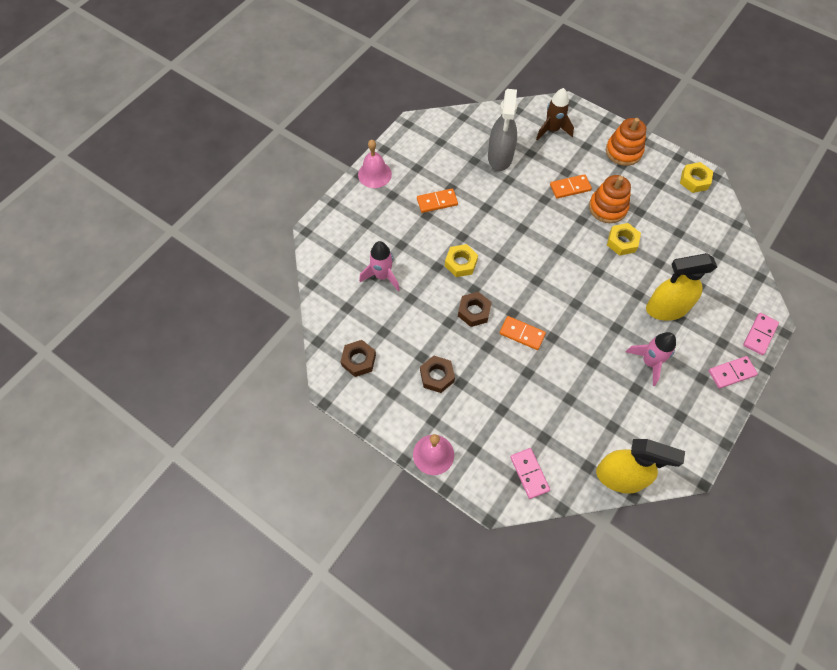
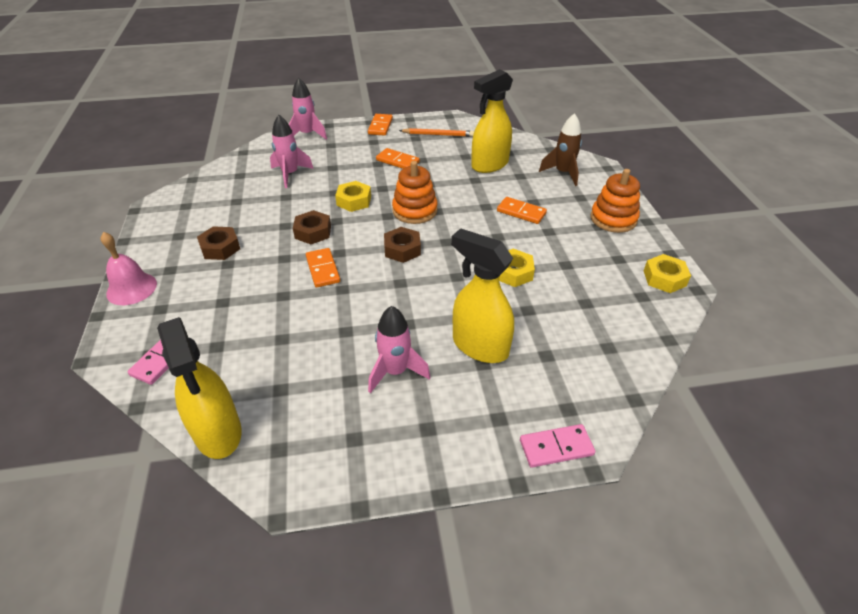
camera: 45 degrees right, 20 degrees down
brown nut [340,340,376,377] -> brown nut moved to [384,227,421,263]
pink bell [358,140,392,188] -> orange domino [368,114,393,136]
grey spray bottle [488,89,517,171] -> yellow spray bottle [471,69,513,173]
orange stacking toy [589,175,631,223] -> orange stacking toy moved to [392,161,438,224]
pink domino [708,356,758,389] -> none
none -> pink rocket [289,78,327,140]
none -> orange pencil [399,128,474,137]

